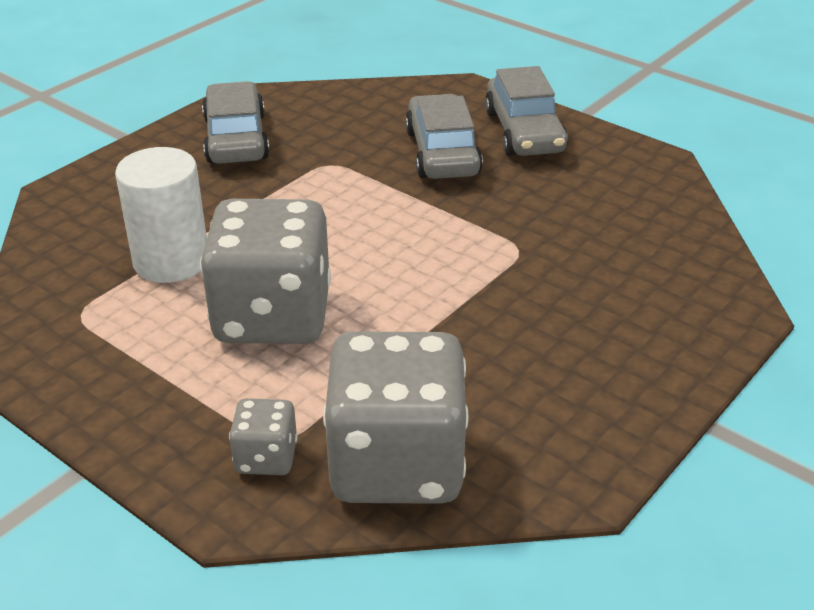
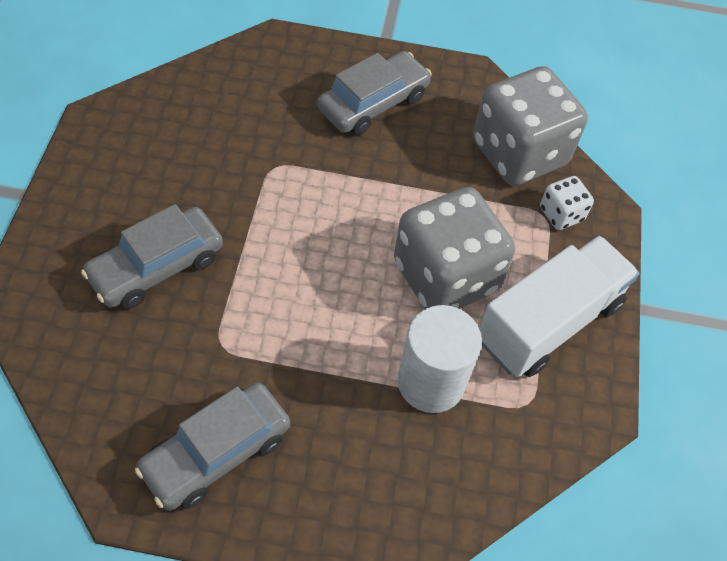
camera: 125 degrees left, 20 degrees up
grey dice [229,398,297,475] -> white dice [540,176,594,230]
grey car [485,66,568,156] -> grey car moved to [317,51,432,135]
none -> white truck [479,236,640,377]

